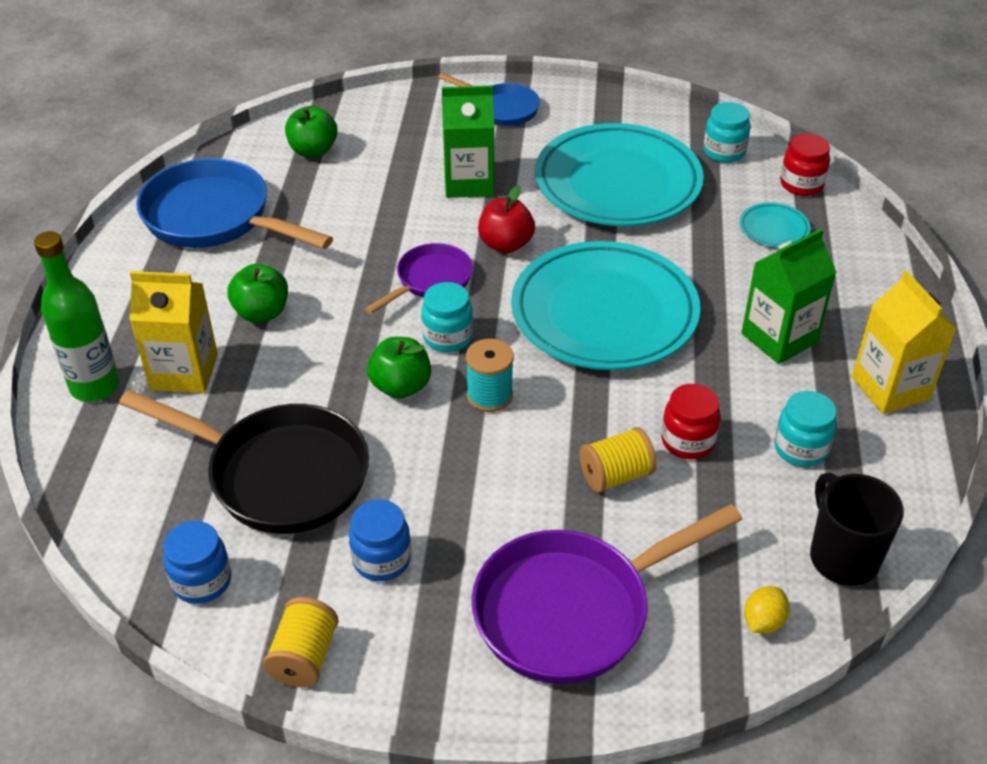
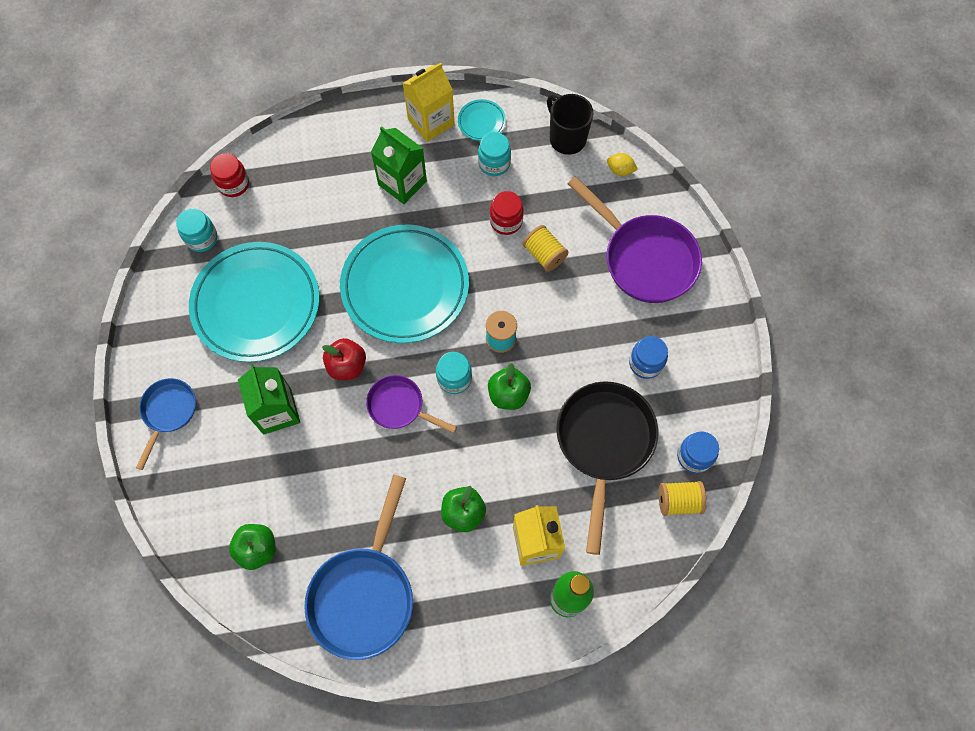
camera: 105 degrees left, 25 degrees up
yellow spool [263,597,339,688] -> yellow spool moved to [659,481,706,516]
turquoise plate [740,203,810,247] -> turquoise plate moved to [458,99,506,141]
black mug [810,472,904,586] -> black mug turned 90 degrees clockwise [547,94,593,155]

